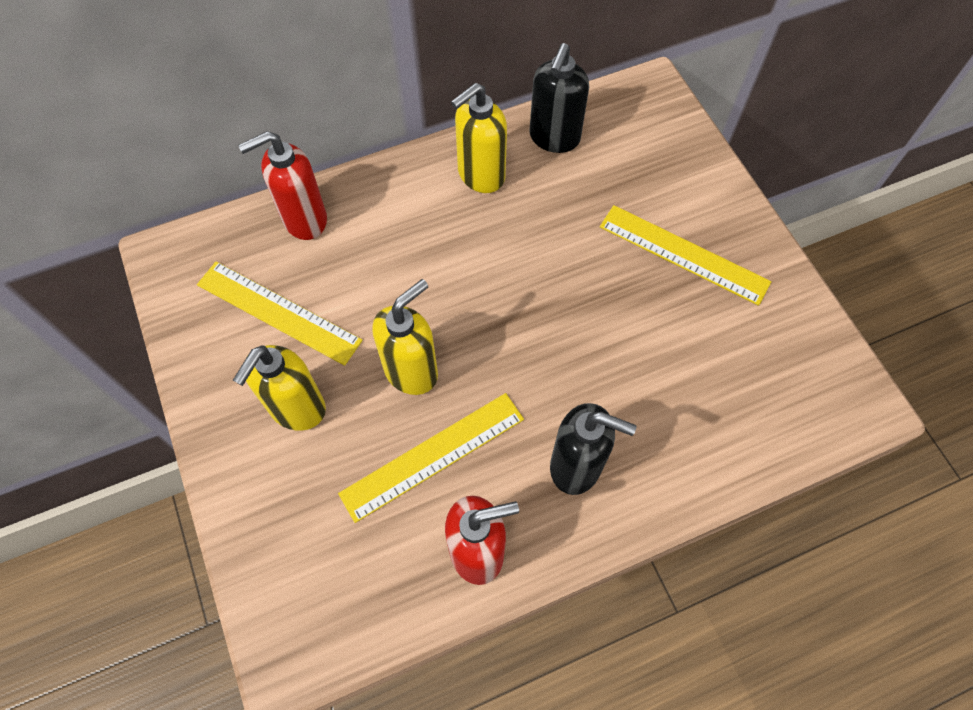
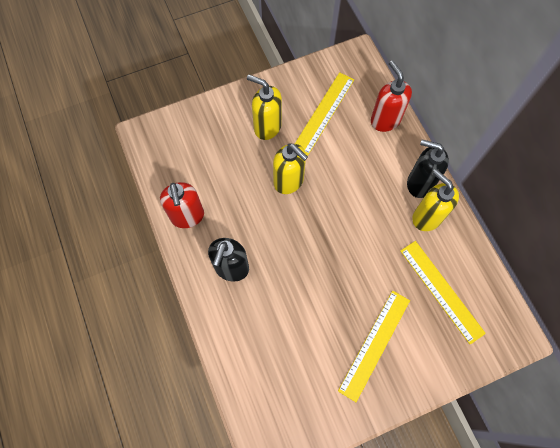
camera: 90 degrees right, 5 degrees up
yellow ruler [338,393,524,523] -> yellow ruler moved to [400,241,486,344]
black soap dispenser [529,43,589,153] -> black soap dispenser moved to [407,140,449,198]

